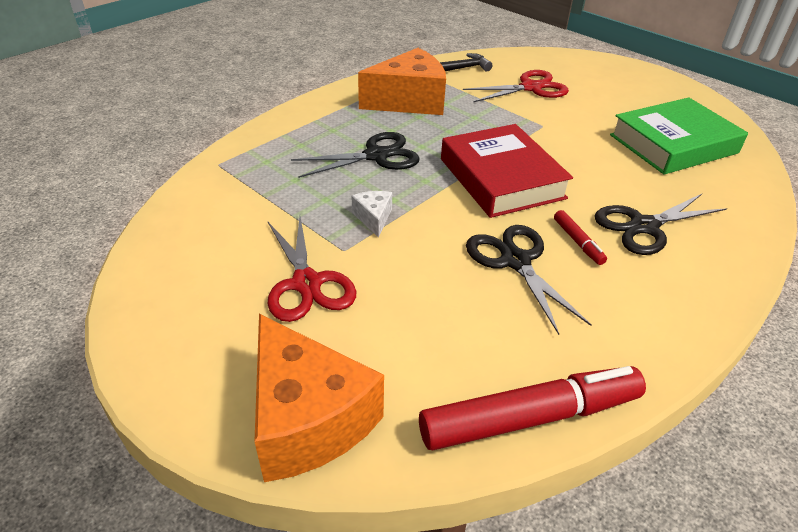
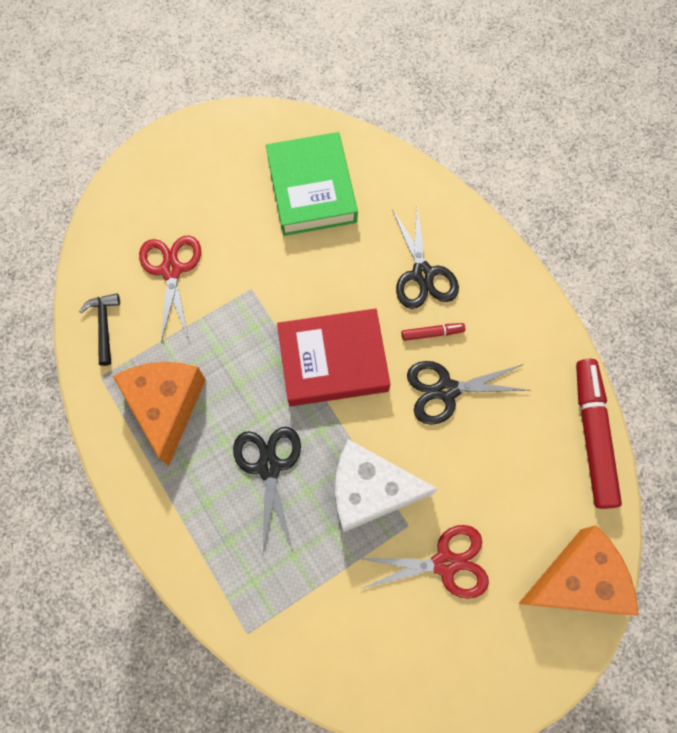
camera: 75 degrees left, 30 degrees up
white cheese [352,191,392,238] -> white cheese [335,439,438,532], size x2.28

